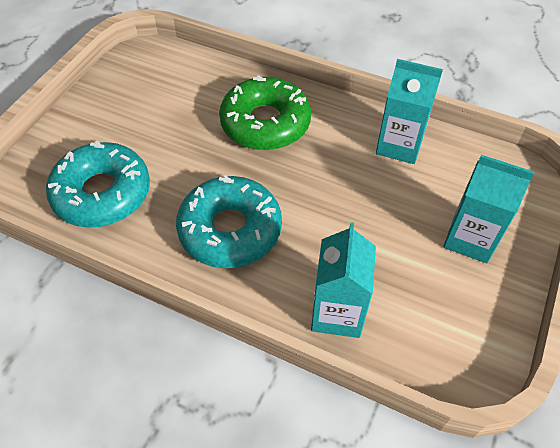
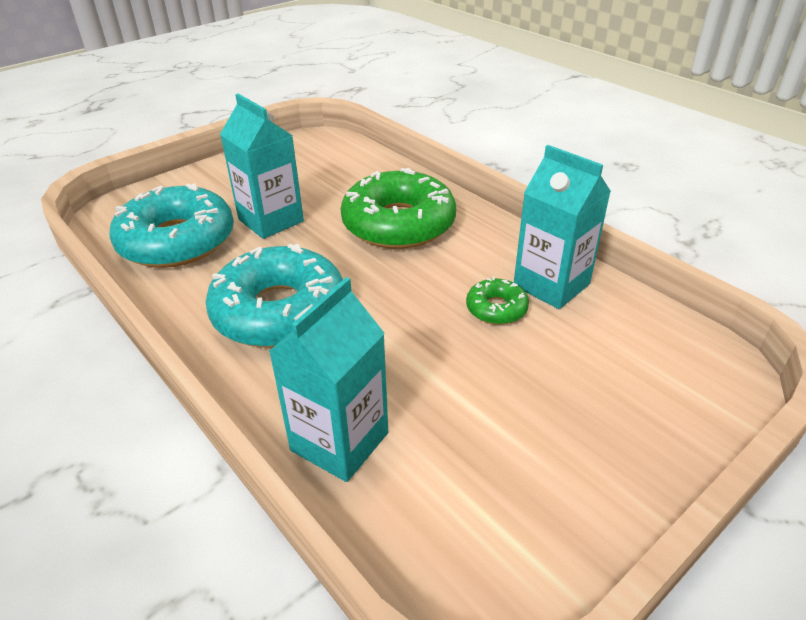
camera: 25 degrees right, 15 degrees down
turquoise carton [443,155,534,263] -> turquoise carton moved to [220,94,304,239]
none -> green donut [466,277,529,325]

